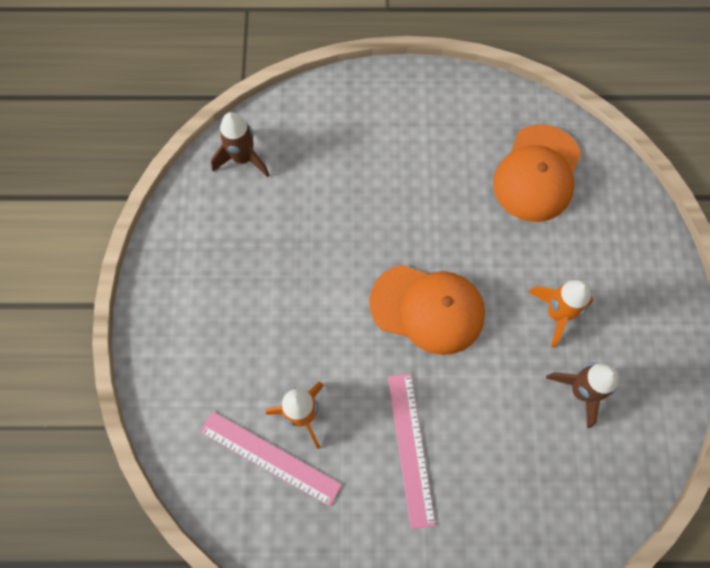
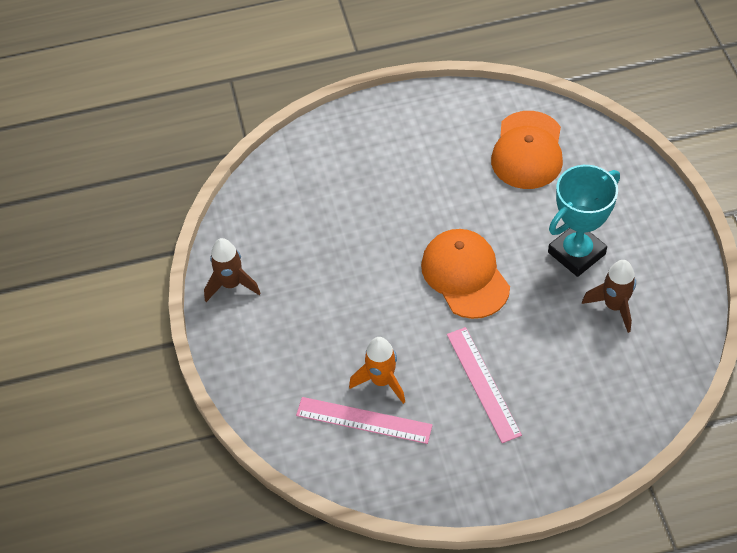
camera: 10 degrees left, 15 degrees down
brown rocket [211,112,270,177] -> brown rocket moved to [204,238,261,302]
orange cap [369,265,485,355] -> orange cap turned 120 degrees counterclockwise [421,229,510,319]
orange rocket [529,280,594,348] -> turquoise trophy [548,165,620,277]

